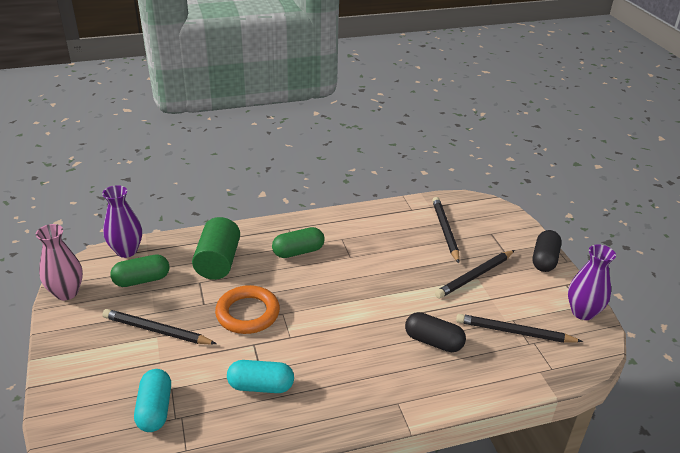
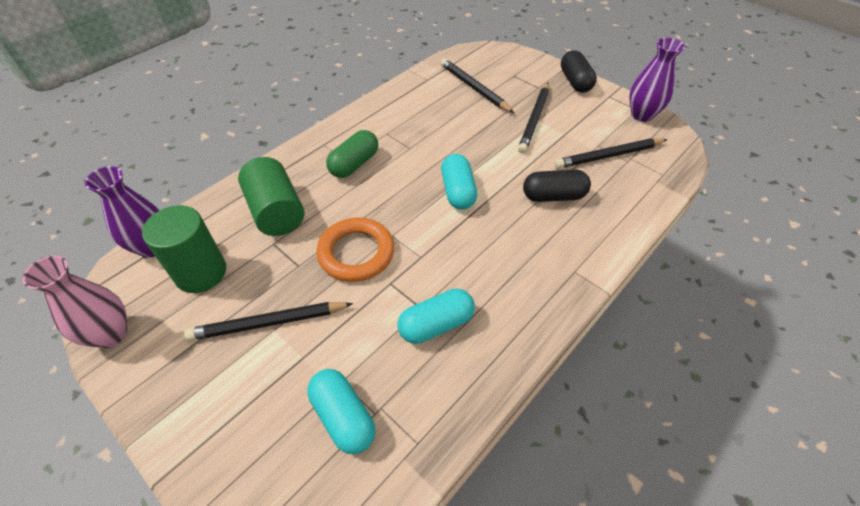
camera: 30 degrees left, 15 degrees up
green capsule [110,254,169,287] -> green cylinder [142,205,226,293]
none -> turquoise capsule [441,154,477,209]

